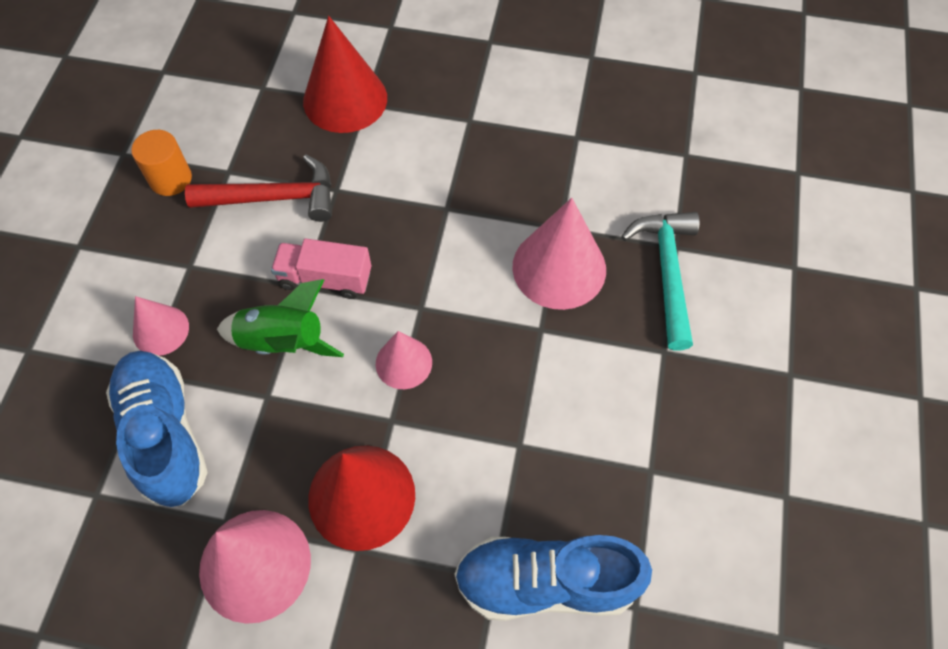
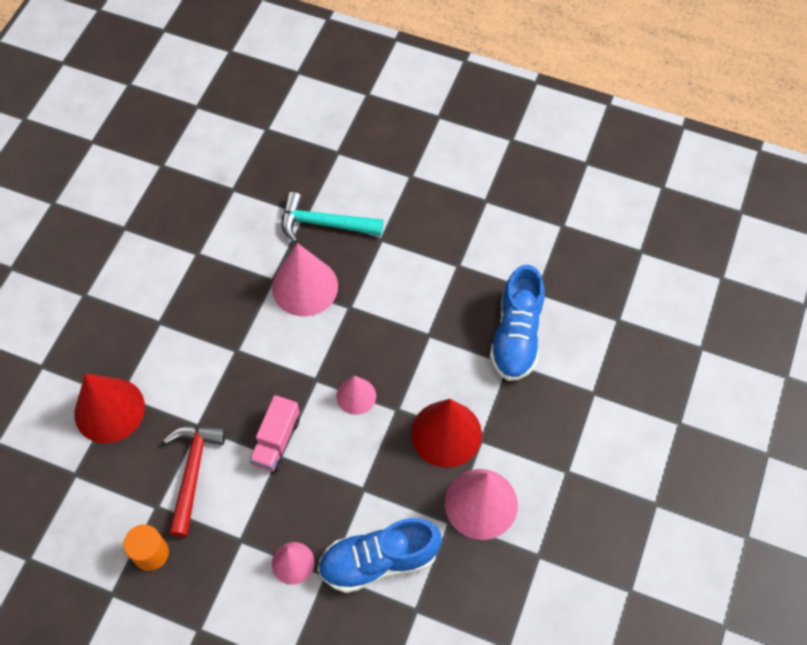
camera: 80 degrees left, 0 degrees up
green rocket [217,279,344,357] -> none

